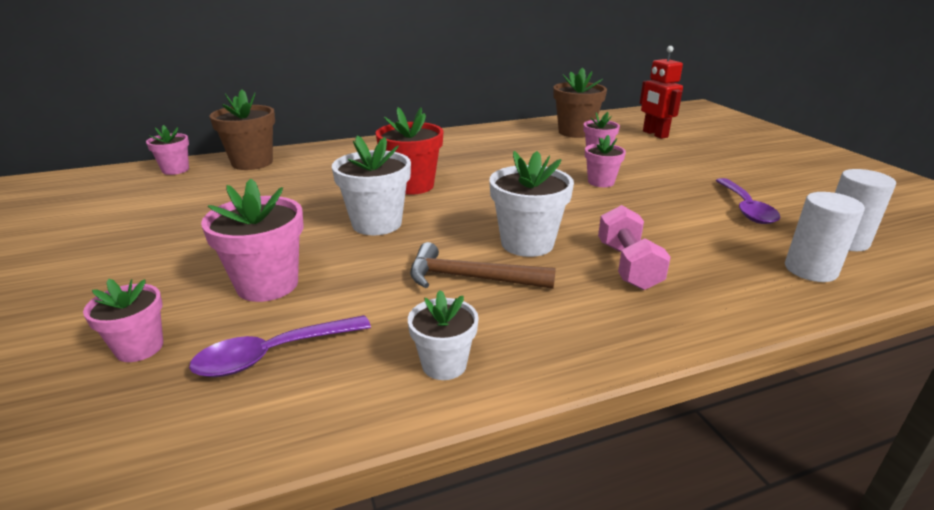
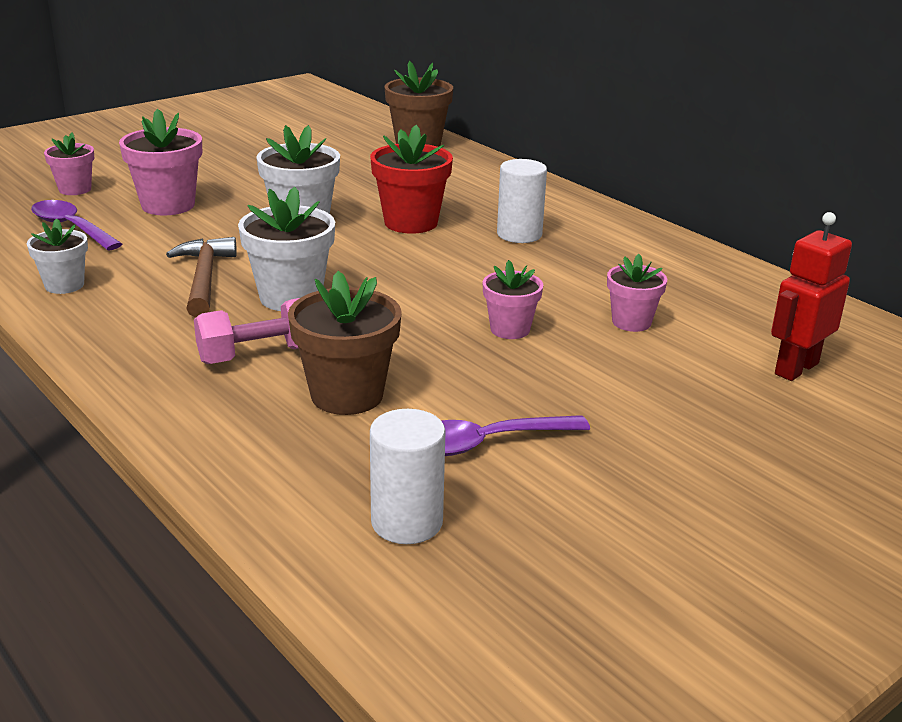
camera: 70 degrees right, 0 degrees up
pink flower pot [146,125,189,175] -> none
brown flower pot [554,67,607,138] -> brown flower pot moved to [288,271,402,415]
white cylinder [785,192,865,282] -> white cylinder moved to [497,159,547,243]

